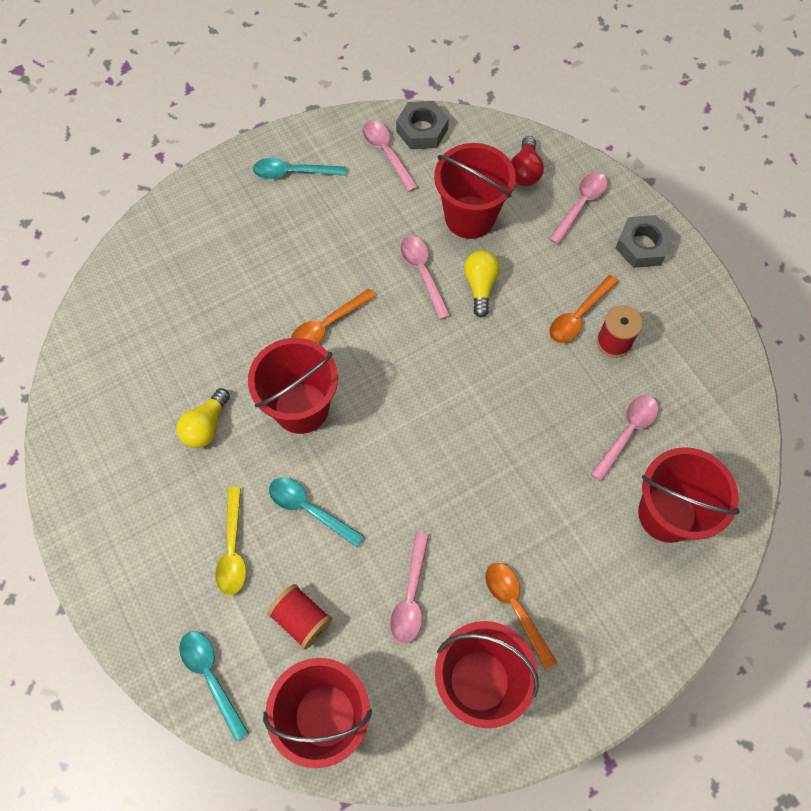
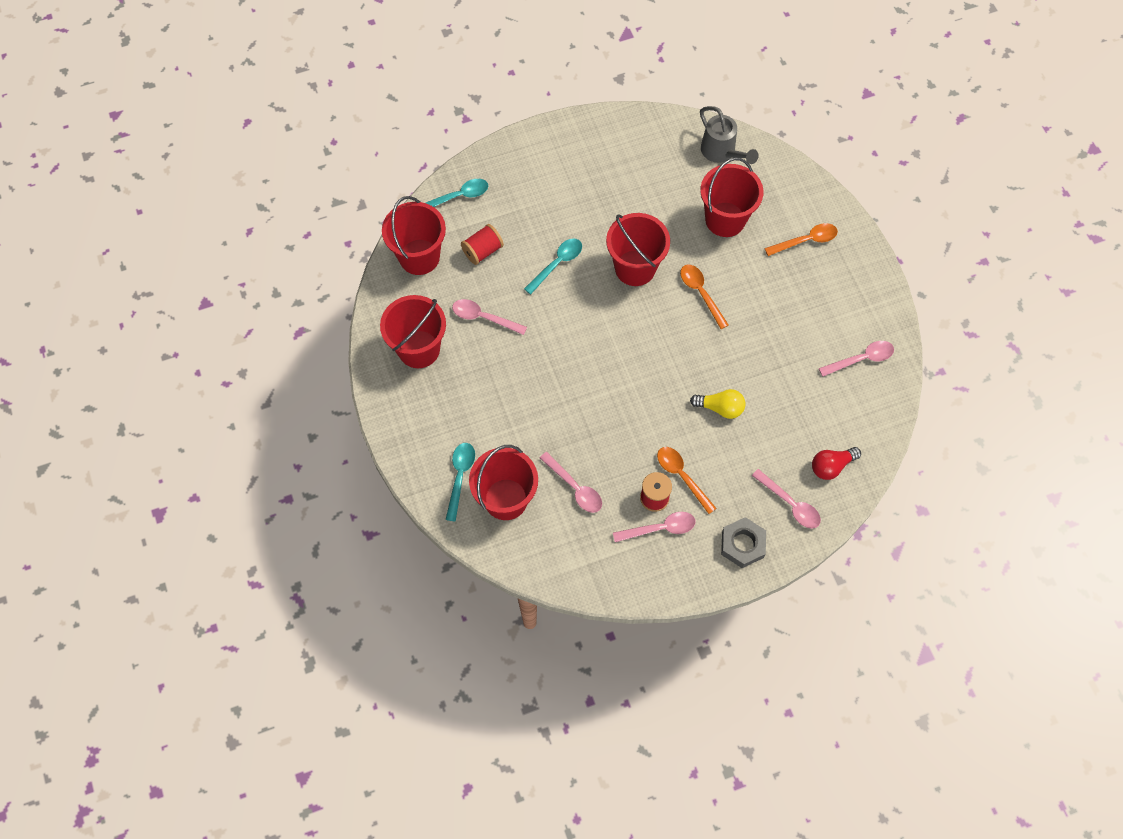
camera: 100 degrees right, 0 degrees up
yellow light bulb [176,388,230,448] -> none
yellow spoon [215,487,246,595] -> none
turquoise spoon [253,158,346,179] -> turquoise spoon moved to [446,443,475,522]
grey nut [396,101,449,149] -> none
pink spoon [400,236,450,320] -> pink spoon moved to [613,512,695,542]
red bucket [434,143,516,239] -> red bucket moved to [700,158,763,237]
orange spoon [485,563,557,670] -> orange spoon moved to [764,223,838,256]
red light bulb [511,136,544,186] -> red light bulb turned 45 degrees counterclockwise [812,447,861,480]
none -> grey watering can [700,106,759,164]

